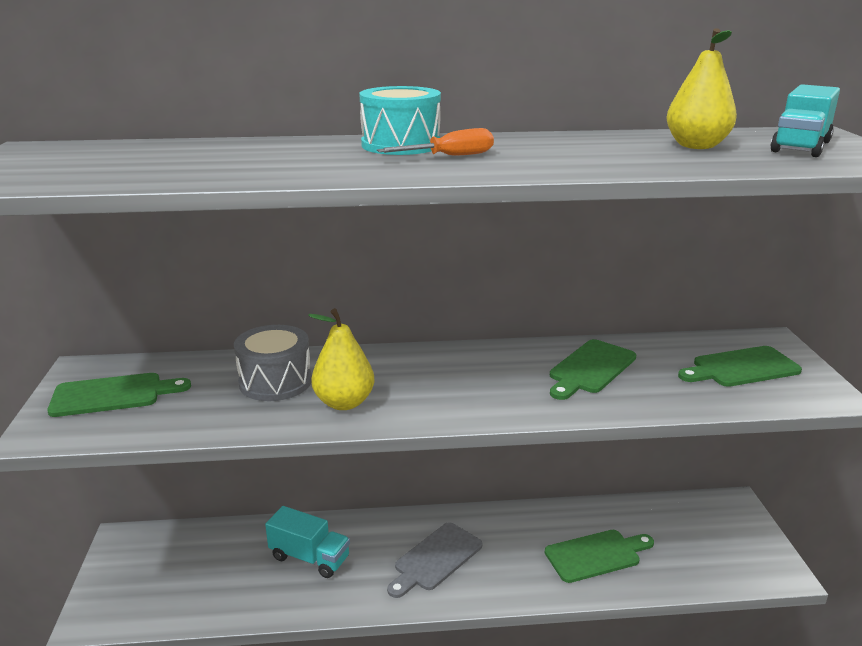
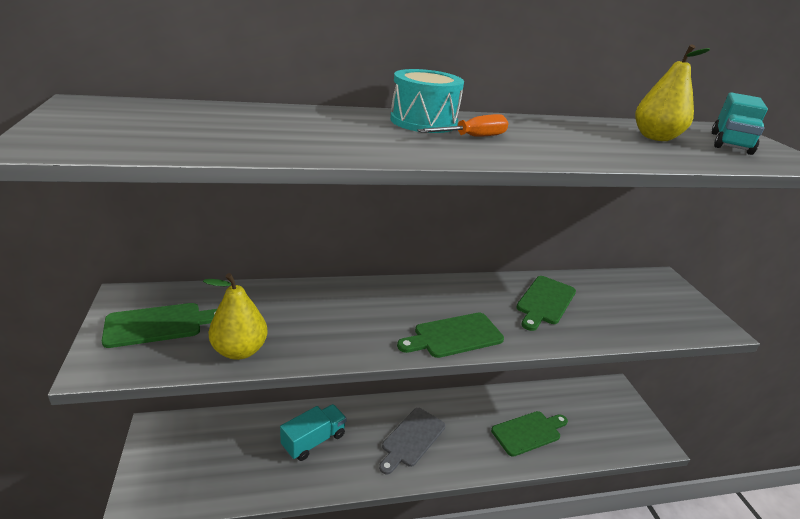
camera: 10 degrees left, 5 degrees up
grey drum [234,325,312,401] -> none
turquoise truck [265,506,350,578] -> turquoise truck turned 60 degrees counterclockwise [280,404,347,461]
yellow pear [308,308,374,410] -> yellow pear moved to [203,273,268,360]
green cutting board [678,346,802,387] -> green cutting board moved to [397,313,504,358]

